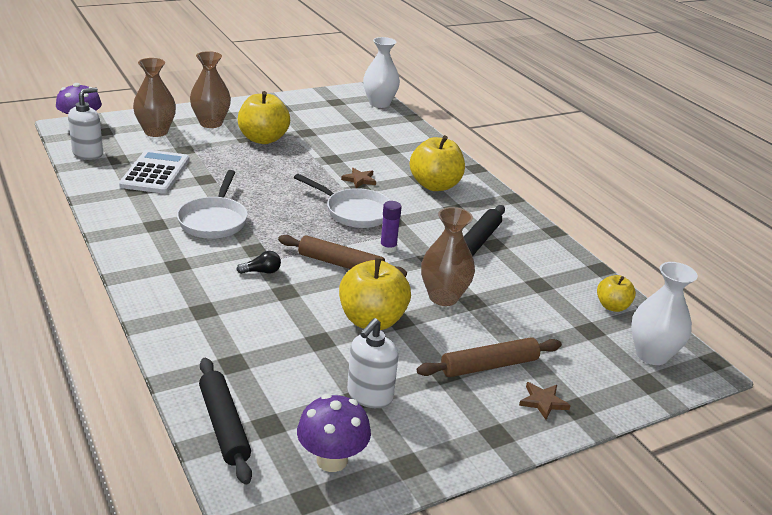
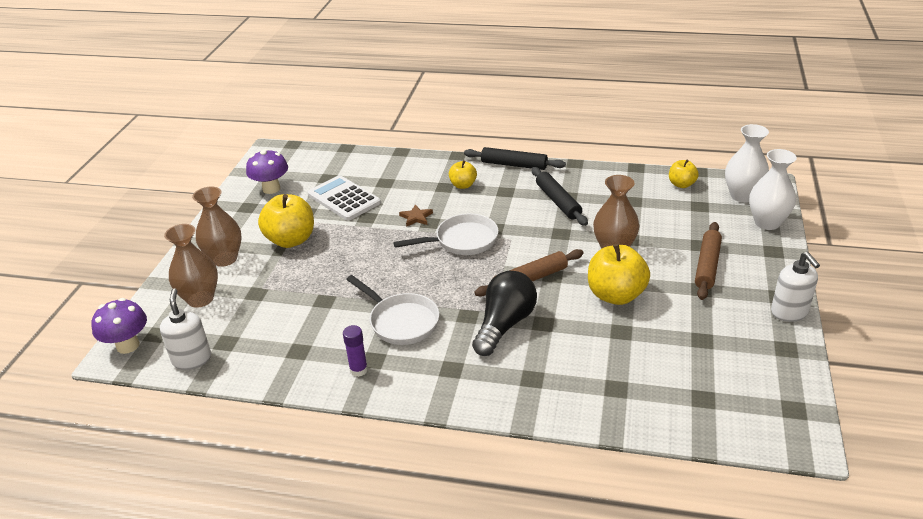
camera: 45 degrees left, 5 degrees up
white calculator [119,150,189,194] -> white calculator moved to [308,175,381,221]
black rolling pin [199,358,252,485] -> black rolling pin moved to [464,147,566,170]
black light bulb [236,251,281,274] -> black light bulb [472,271,537,356], size x2.37
purple mushroom [297,394,371,472] -> purple mushroom moved to [246,149,288,194]
white soap dispenser [347,318,398,408] -> white soap dispenser moved to [771,252,820,322]
white vase [363,37,400,108] -> white vase moved to [749,149,797,230]
purple glue stick [380,201,402,253] -> purple glue stick moved to [343,325,368,377]
yellow apple [410,135,465,191] -> yellow apple [449,160,477,189], size x0.56
brown star [519,382,571,420] -> none

